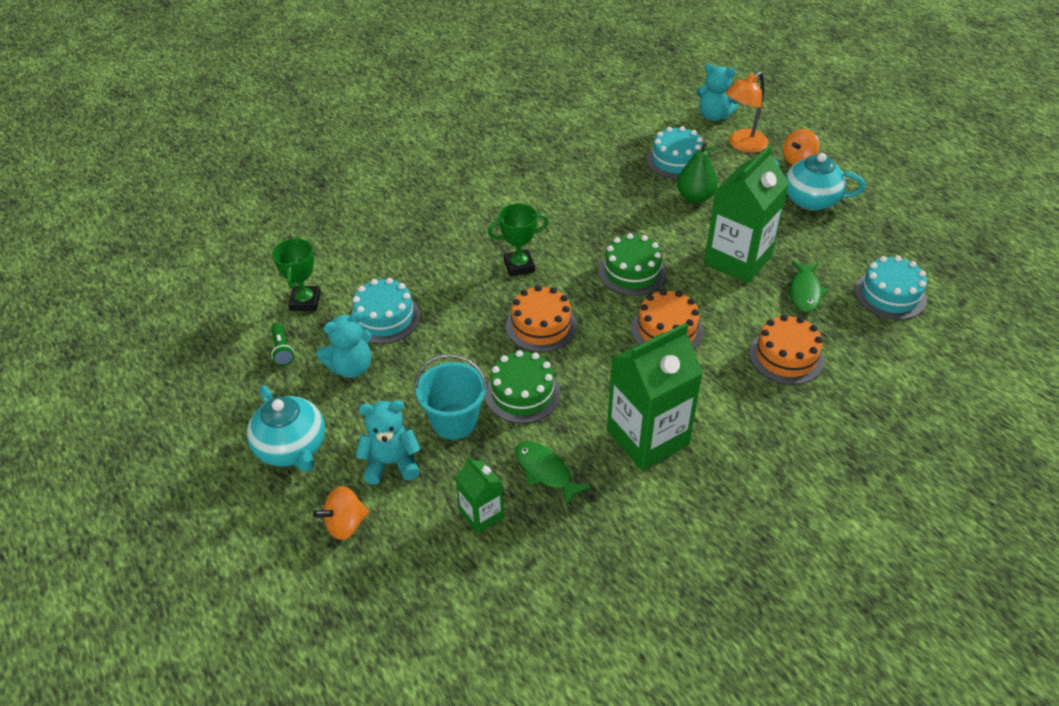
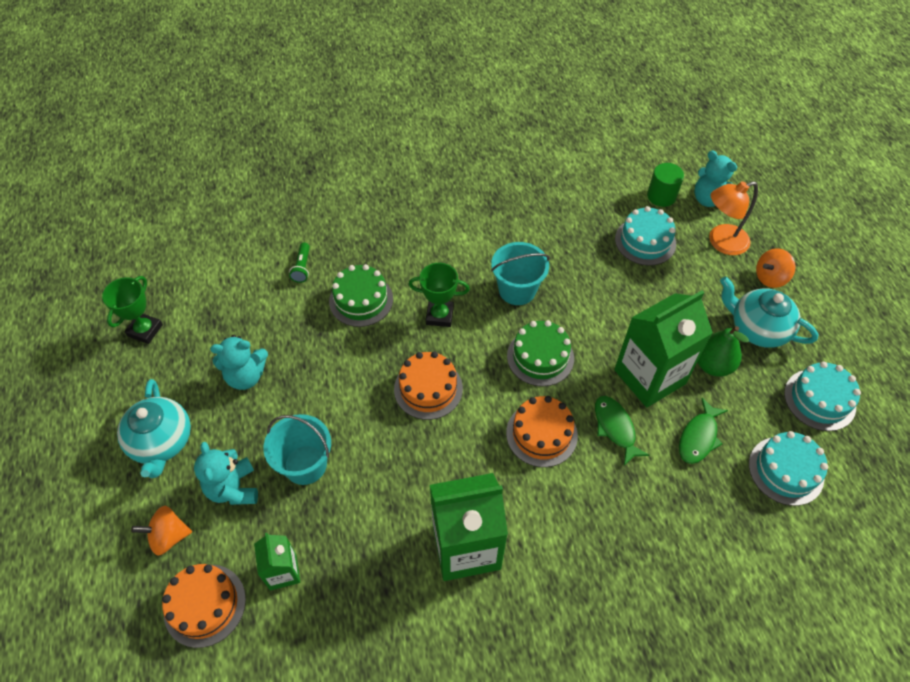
camera: 20 degrees right, 10 degrees up
green flashlight [271,323,294,366] -> green flashlight moved to [289,243,310,283]
green trophy [272,237,321,311] -> green trophy moved to [102,276,163,344]
turquoise cake [351,278,420,344] -> turquoise cake moved to [784,361,861,431]
turquoise teddy bear [356,400,421,485] -> turquoise teddy bear turned 120 degrees counterclockwise [194,442,258,505]
green cake [485,350,561,423] -> green cake moved to [329,264,393,327]
green fish [515,442,591,506] -> green fish moved to [595,396,650,465]
green pear [677,141,719,203] -> green pear moved to [697,326,749,377]
orange cake [749,315,824,385] -> orange cake moved to [162,564,246,648]
none -> turquoise bucket [491,242,550,305]
none -> green cylinder [647,163,684,207]

